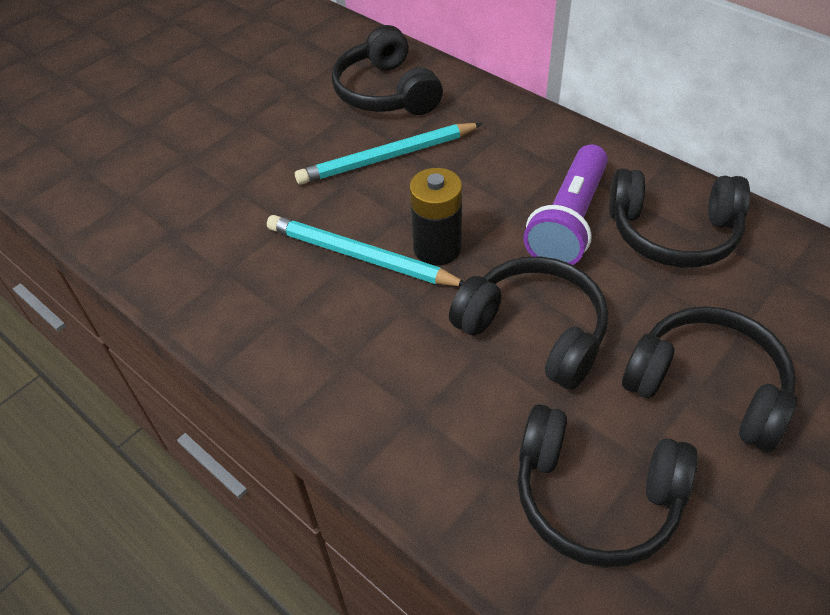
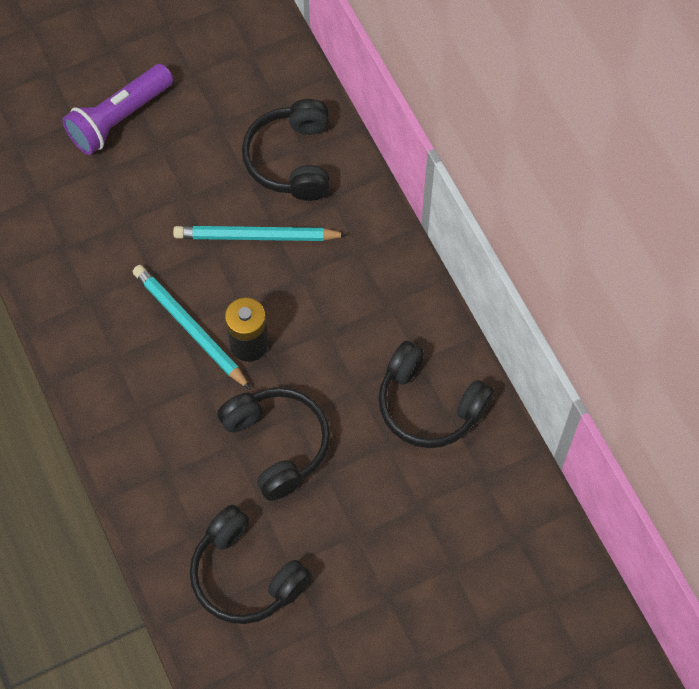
camera: 20 degrees right, 15 degrees up
purple flashlight [524,144,608,265] -> purple flashlight moved to [62,64,173,155]
black headphones [622,306,797,452] -> none

